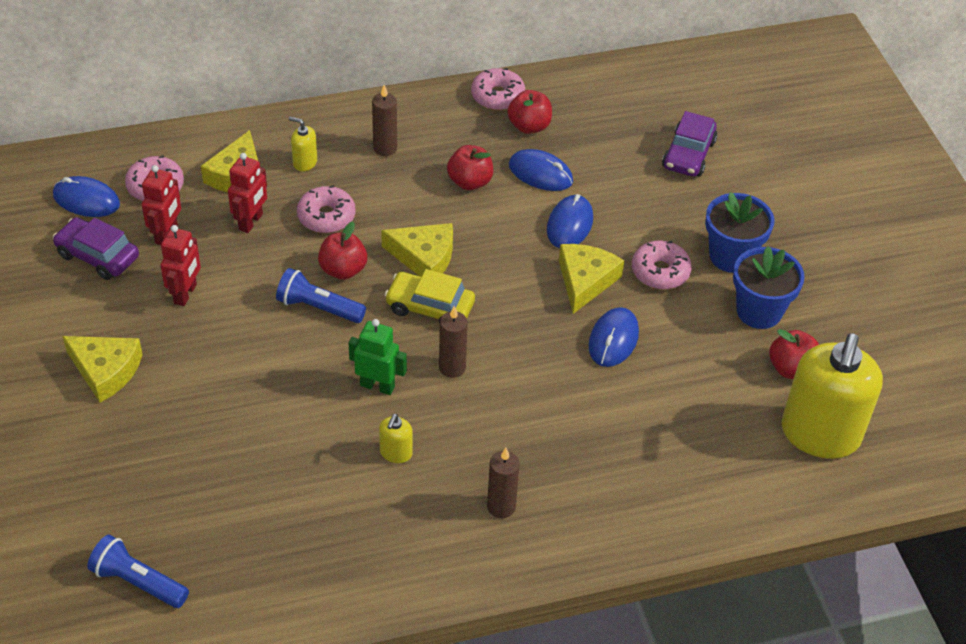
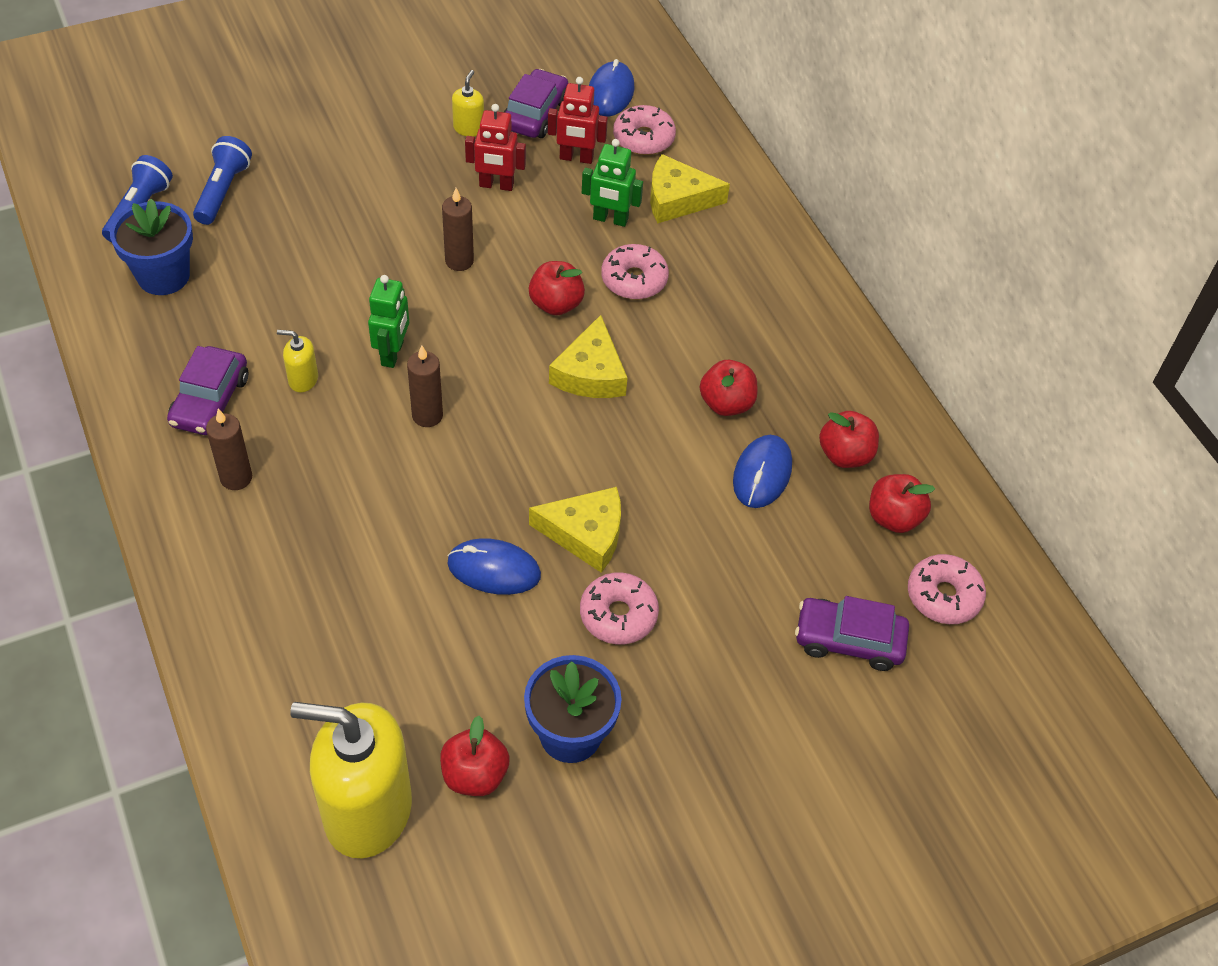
camera: 80 degrees right, 5 degrees up
yellow cheese [62,336,143,403] -> none
red robot [228,153,267,233] -> green robot [582,139,643,227]
blue flashlight [276,268,366,323] -> blue flashlight moved to [193,136,252,225]
yellow soap dispenser [289,117,317,171] -> yellow soap dispenser moved to [452,70,484,137]
brown candle [372,85,397,156] -> brown candle moved to [442,188,474,271]
yellow car [385,269,475,324] -> none
pink donut [471,68,525,110] -> pink donut moved to [908,554,986,624]
blue mouse [547,194,593,248] -> none
blue flower pot [705,192,775,273] -> blue flower pot moved to [110,199,193,295]
none -> purple car [167,346,248,435]
none -> red apple [869,474,935,533]

